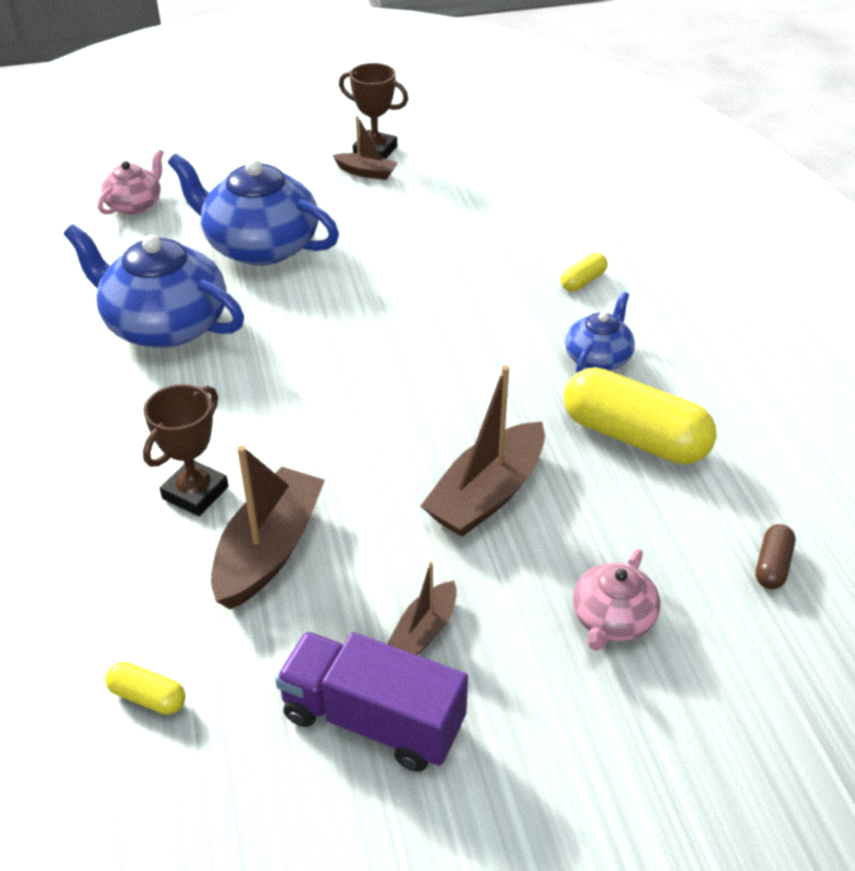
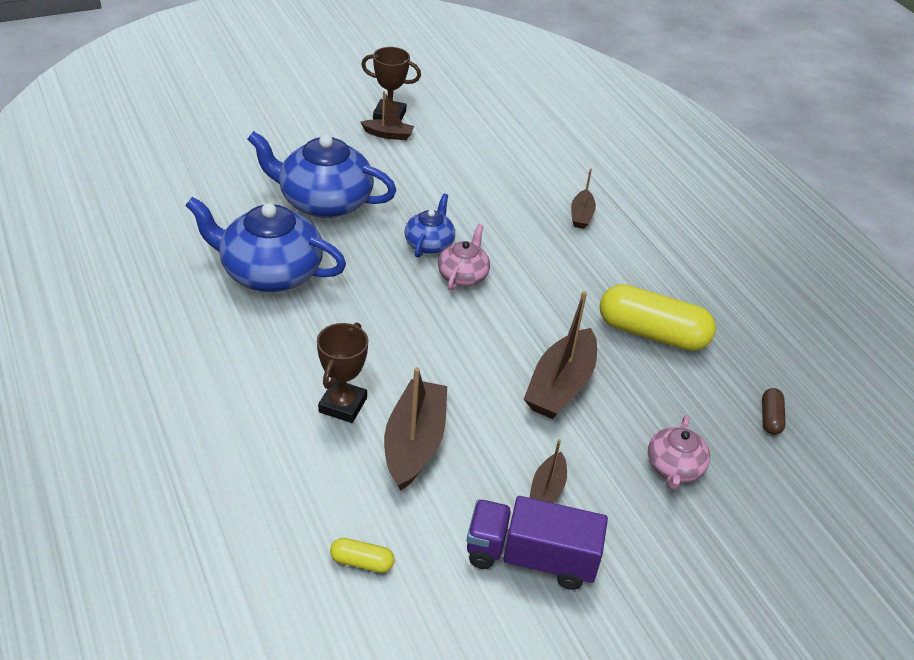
camera: 15 degrees left, 0 degrees up
pink teapot [97,149,164,215] -> pink teapot moved to [438,224,490,290]
yellow capsule [561,253,608,292] -> brown boat [571,168,596,229]
blue teapot [565,292,635,373] -> blue teapot moved to [405,194,455,258]

